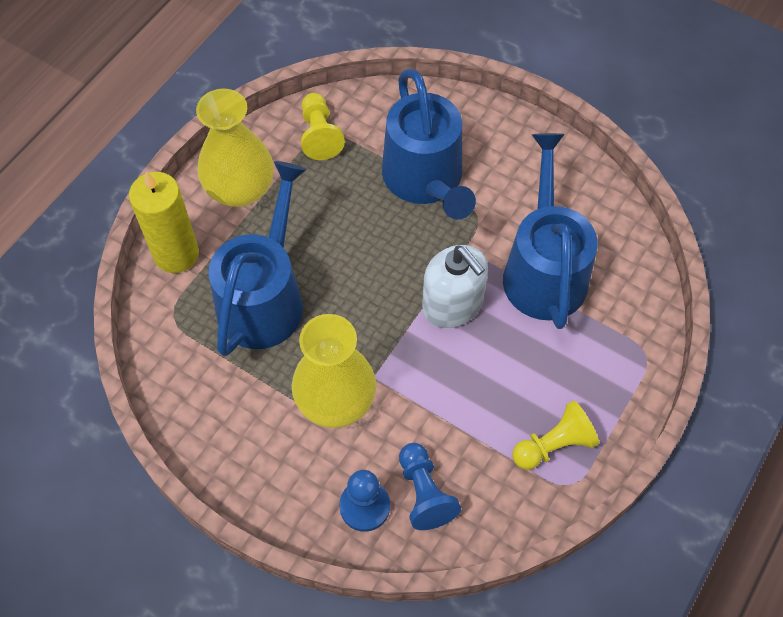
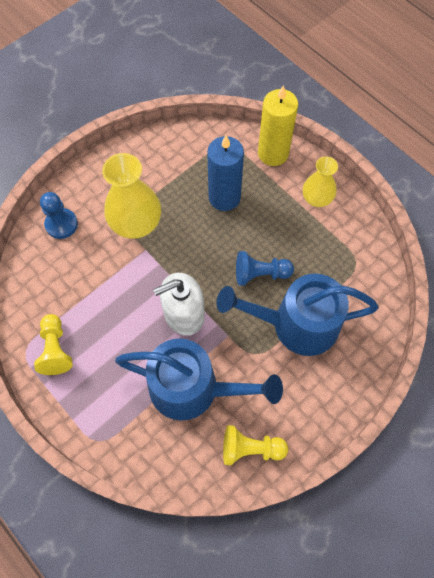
camera: 105 degrees right, 5 degrees up
yellow vase [196,89,274,207] -> yellow vase [303,156,338,207], size x0.62
blue watering can [209,161,307,356] -> blue candle [207,135,244,211]
yellow pawn [301,93,345,160] -> yellow pawn moved to [223,425,288,465]
blue pawn [399,443,461,530] -> blue pawn moved to [236,251,294,286]

